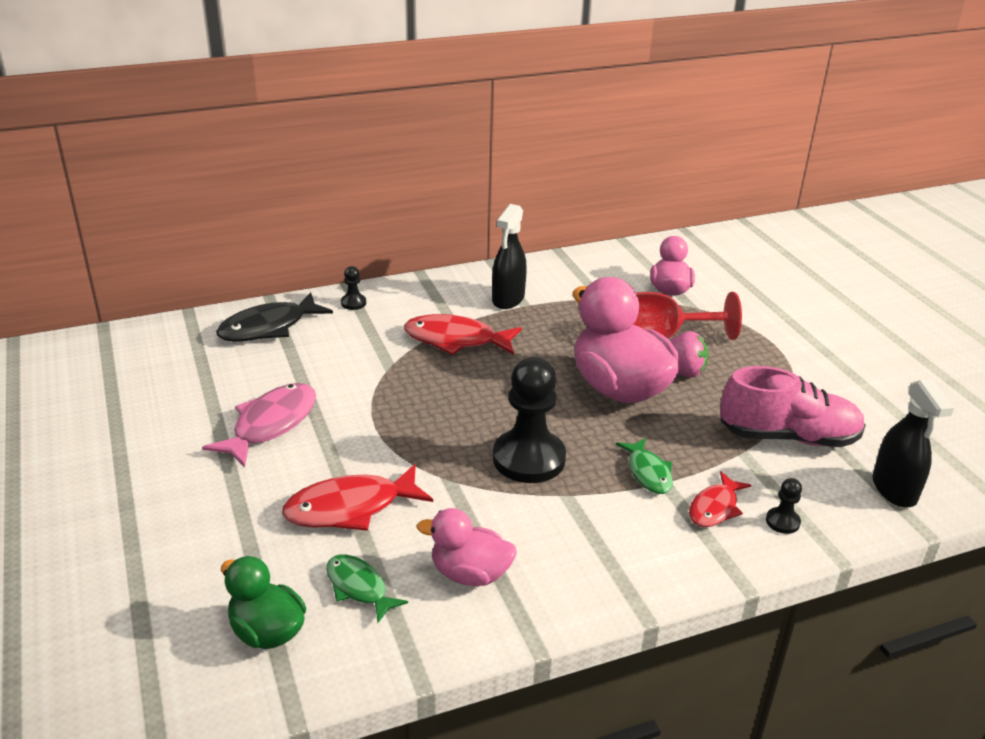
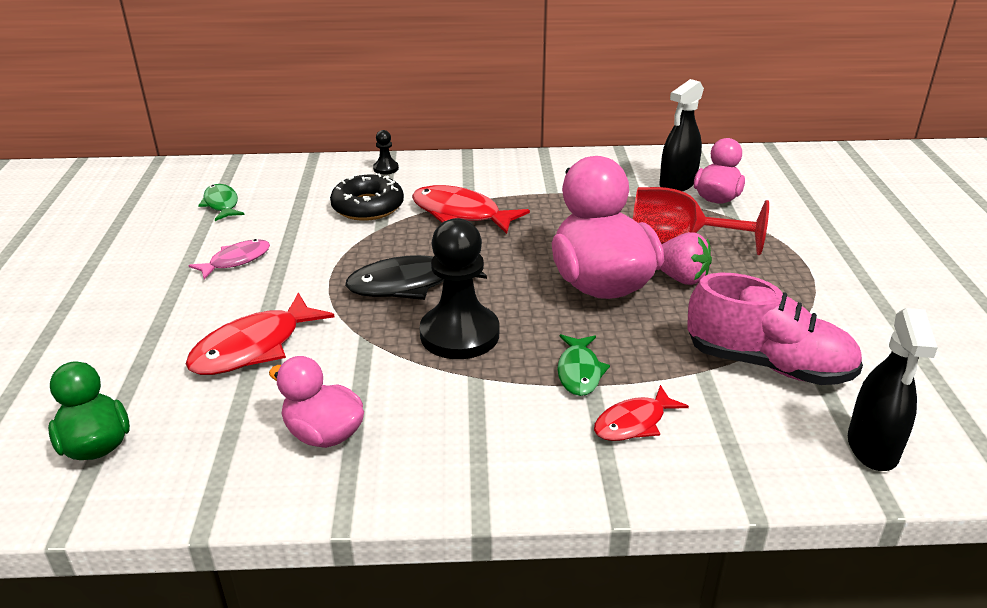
camera: 20 degrees right, 0 degrees up
pink fish [202,383,316,468] -> pink fish [188,239,270,279], size x0.61
black fish [216,292,333,342] -> black fish moved to [345,255,487,300]
red fish [282,464,433,531] -> red fish turned 45 degrees counterclockwise [186,293,334,375]
green fish [326,555,408,623] -> green fish moved to [198,184,245,221]
black spray bottle [492,204,527,309] -> black spray bottle moved to [660,79,704,191]
black pawn [766,478,802,534] -> none
none -> black donut [330,173,404,221]

